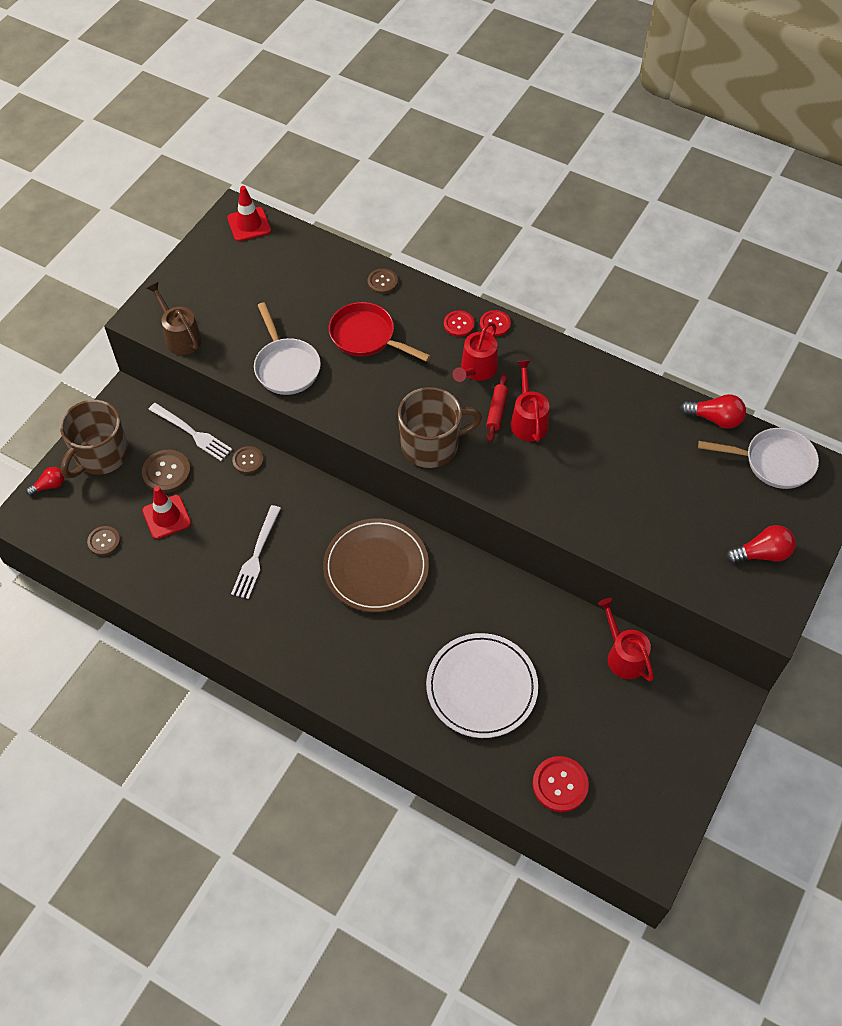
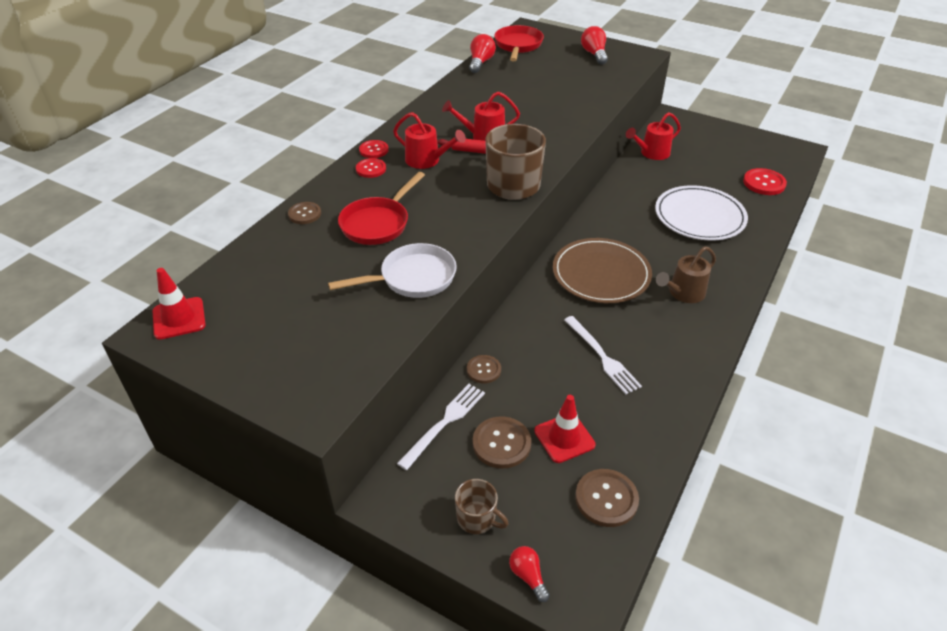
camera: 90 degrees left, 15 degrees down
brown mug [60,400,128,479] -> brown mug [455,479,509,534], size x0.54
brown button [87,526,120,556] -> brown button [575,469,639,527], size x1.55
brown watering can [147,282,202,355] -> brown watering can moved to [656,246,716,303]
white fork [231,505,281,599] -> white fork turned 45 degrees clockwise [564,316,642,394]
white pan [698,428,819,489] -> red pan [494,25,544,62]

